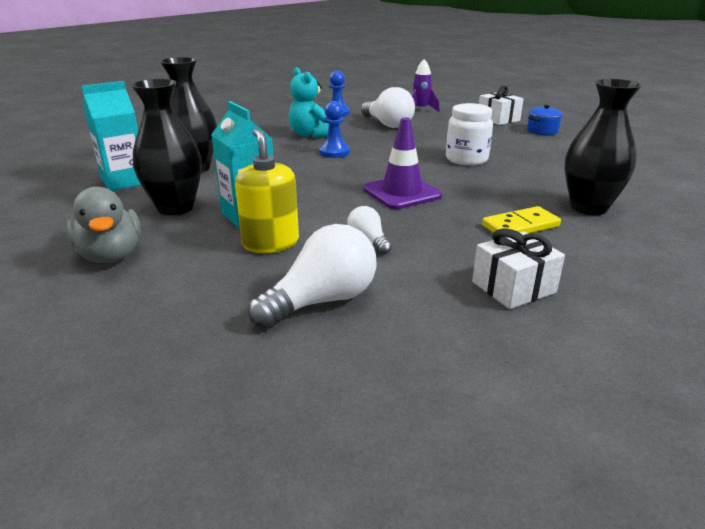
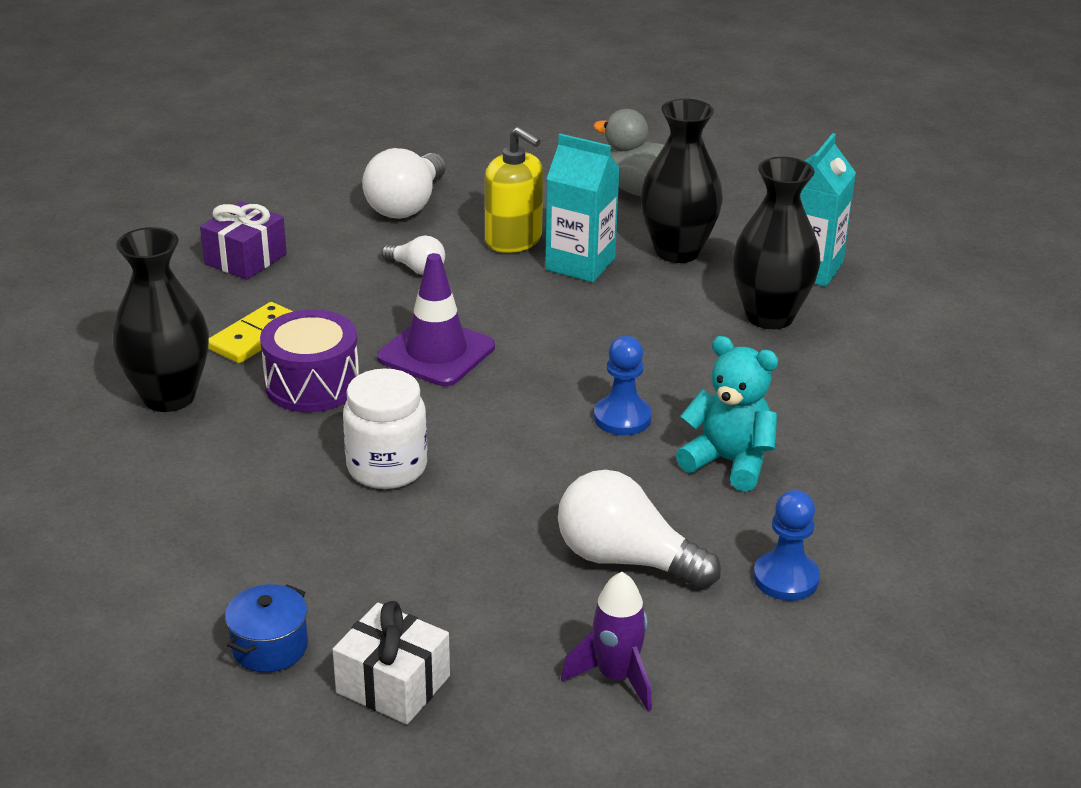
camera: 150 degrees right, 5 degrees up
white gift [472,228,565,309] -> purple gift [200,201,287,280]
none -> purple drum [260,309,359,412]

